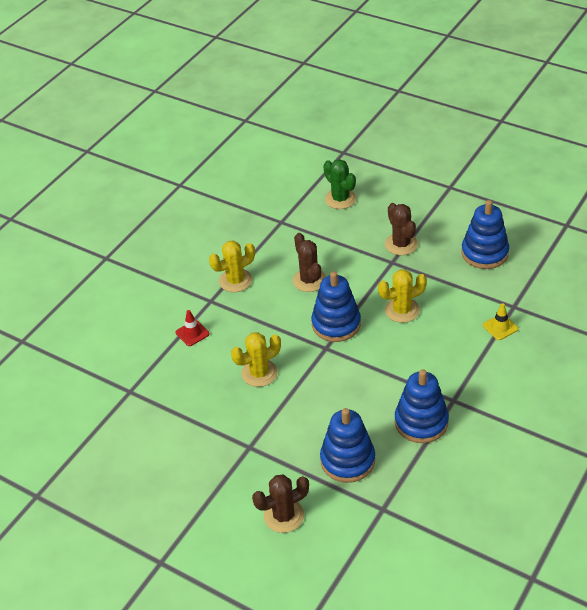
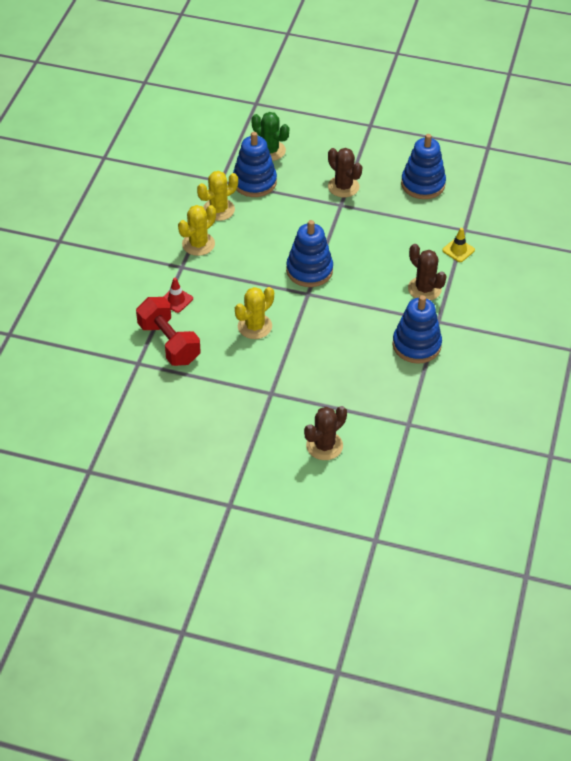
camera: 20 degrees left, 5 degrees up
brown cactus [293,233,326,292] -> brown cactus moved to [408,244,447,301]
blue stacking toy [320,408,375,483] -> blue stacking toy moved to [233,132,277,197]
yellow cactus [378,269,427,323] -> yellow cactus moved to [197,171,238,221]
none -> red dumbbell [136,297,201,366]

